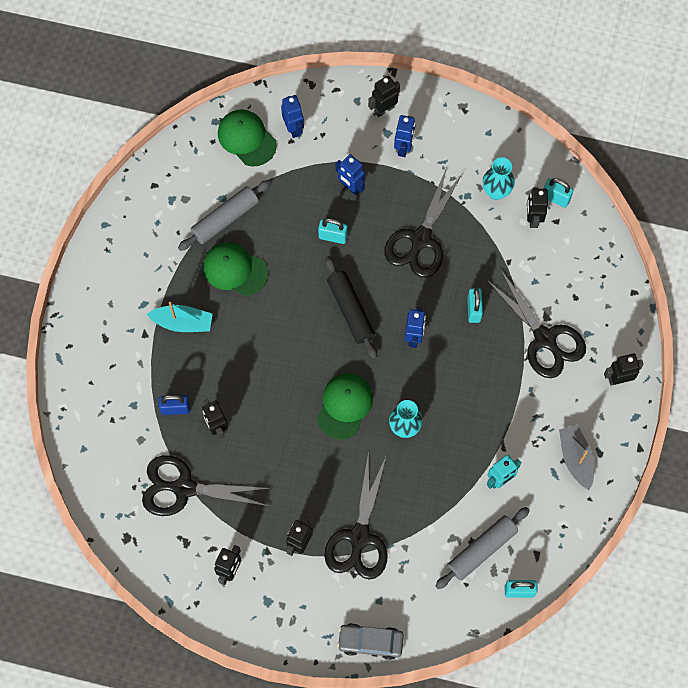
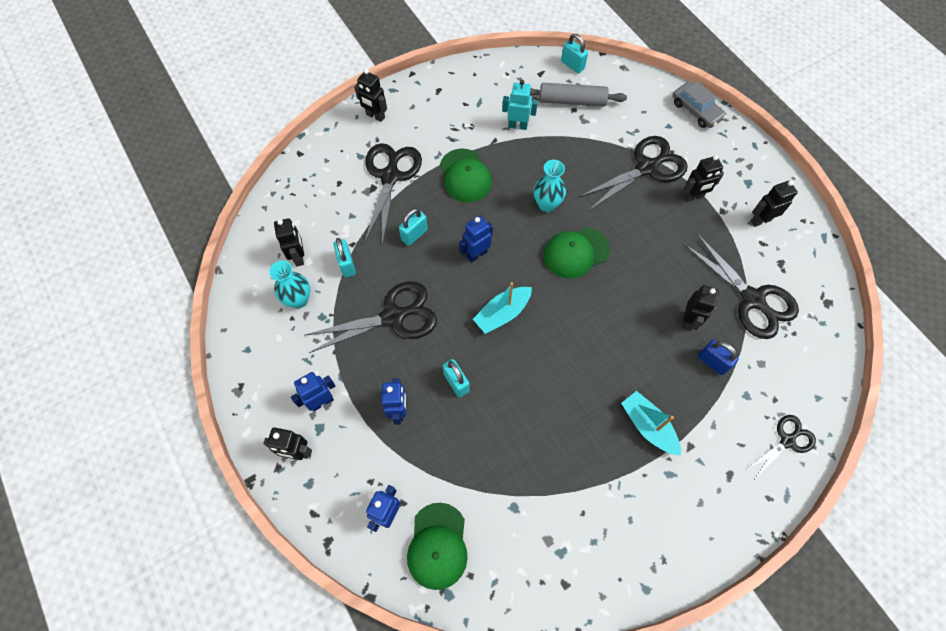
camera: 135 degrees left, 5 degrees down
grey rolling pin [178,180,271,251] -> none
green cap [203,243,268,296] -> green cap moved to [440,149,492,202]
black rolling pin [325,256,377,359] -> turquoise boat [473,282,532,334]
black robot [527,187,548,228] -> black robot turned 60 degrees counterclockwise [274,218,304,267]
turquoise padlock [544,178,573,208] -> turquoise padlock moved to [333,238,356,277]
grey boat [559,425,594,490] -> none
none -> black scissors [747,415,816,478]

